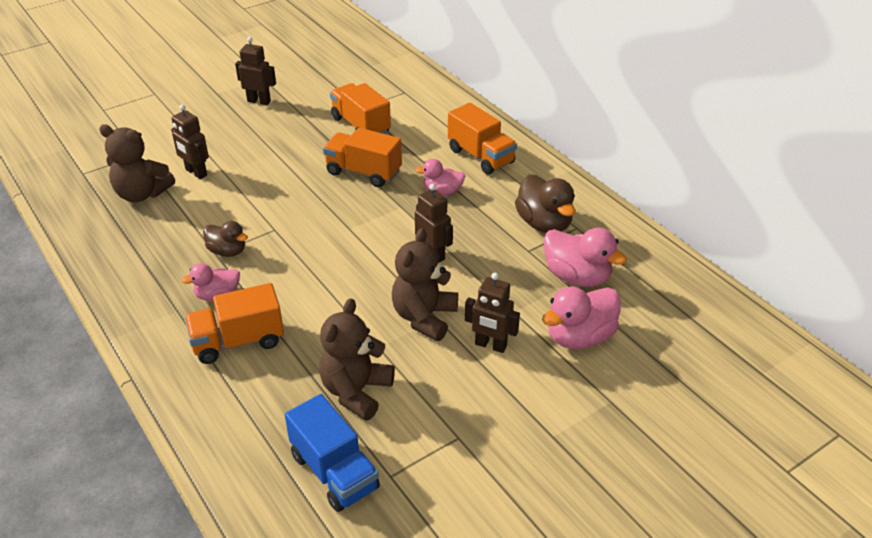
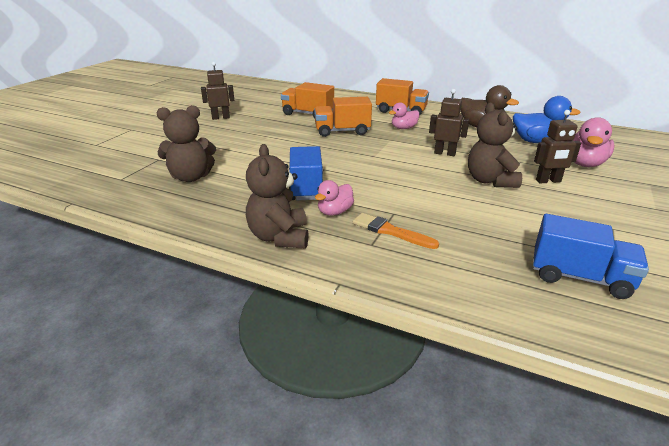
camera: 30 degrees left, 10 degrees down
brown robot [171,105,209,179] -> none
orange truck [184,283,284,364] -> orange brush [353,213,439,249]
brown duck [203,221,248,257] -> blue truck [289,146,323,200]
brown teddy bear [319,298,395,420] -> brown teddy bear moved to [246,144,308,249]
pink duck [544,228,627,287] -> blue duck [513,96,581,143]

